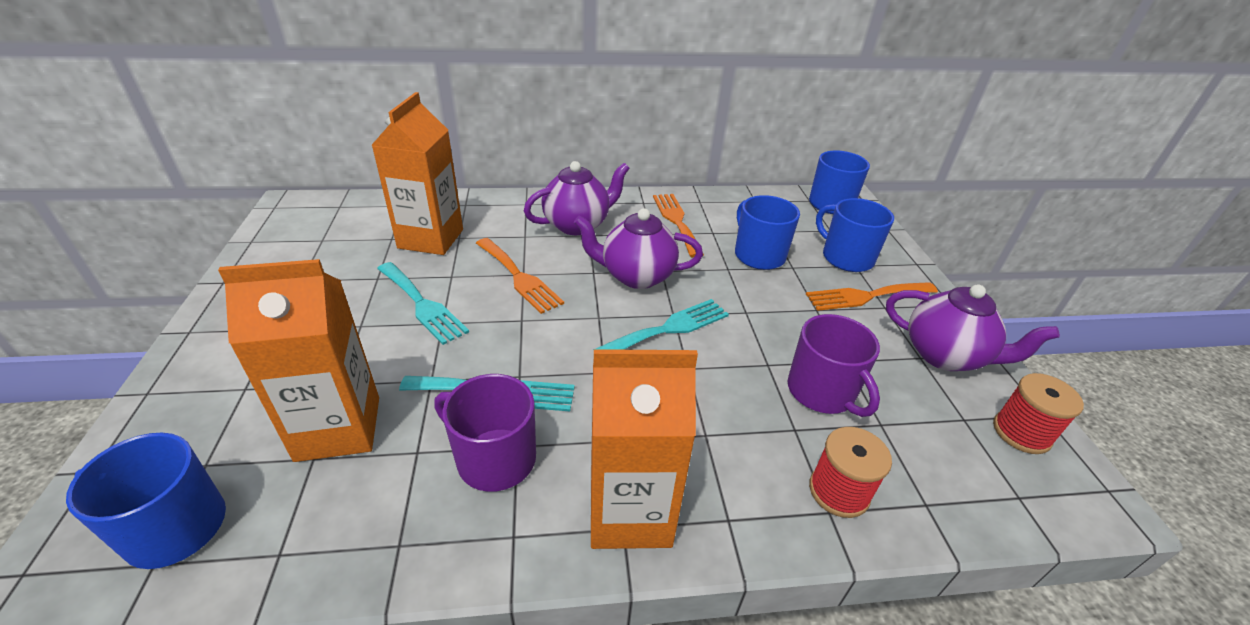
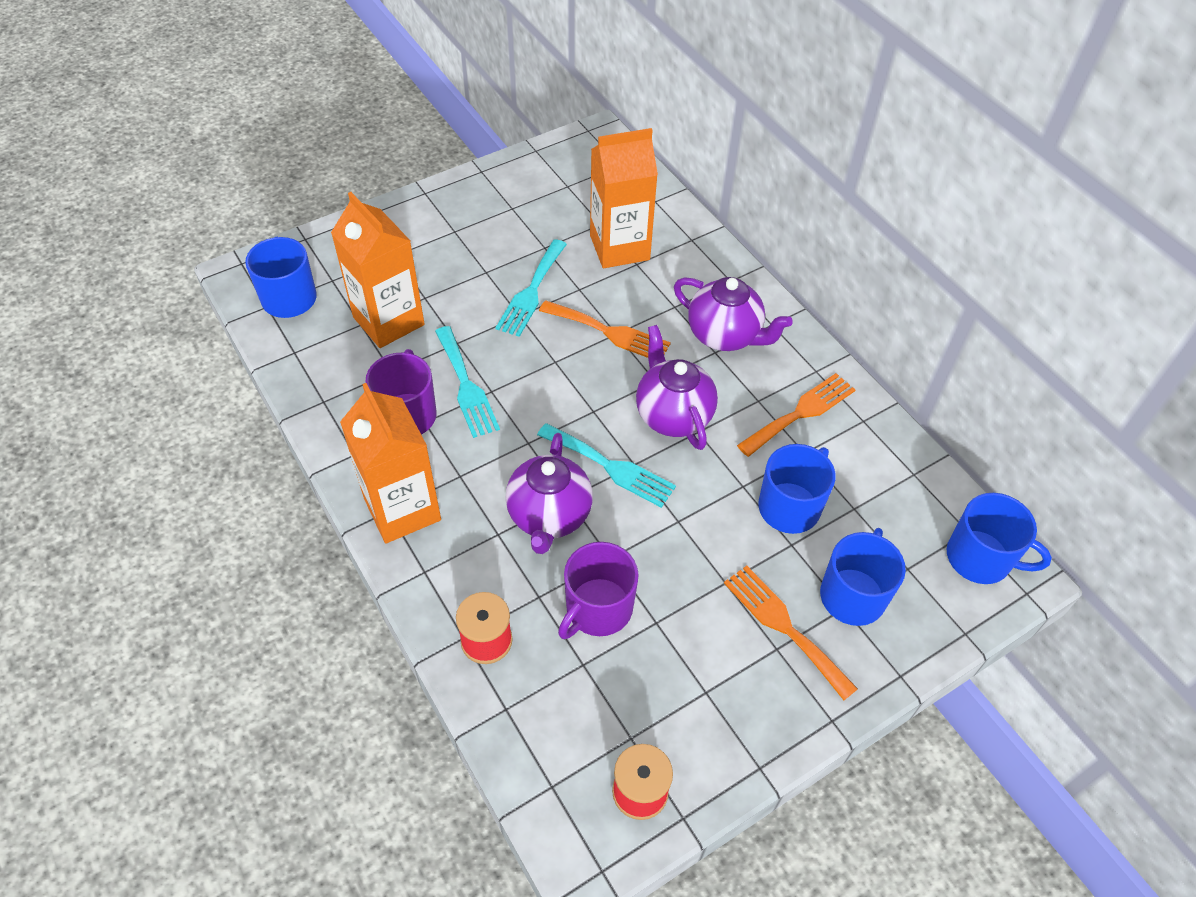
camera: 65 degrees right, 15 degrees up
orange fork [476,238,564,314] -> orange fork turned 90 degrees counterclockwise [539,300,671,358]
purple teapot [886,284,1060,371] -> purple teapot moved to [505,433,593,554]

